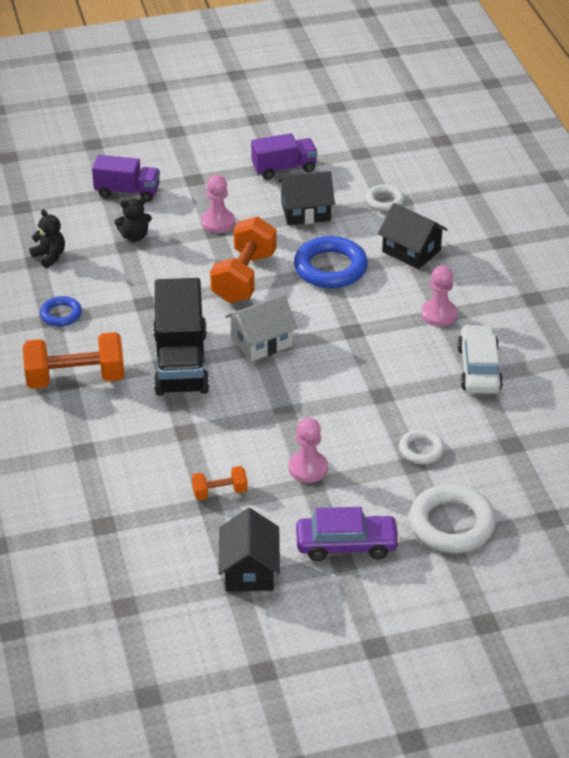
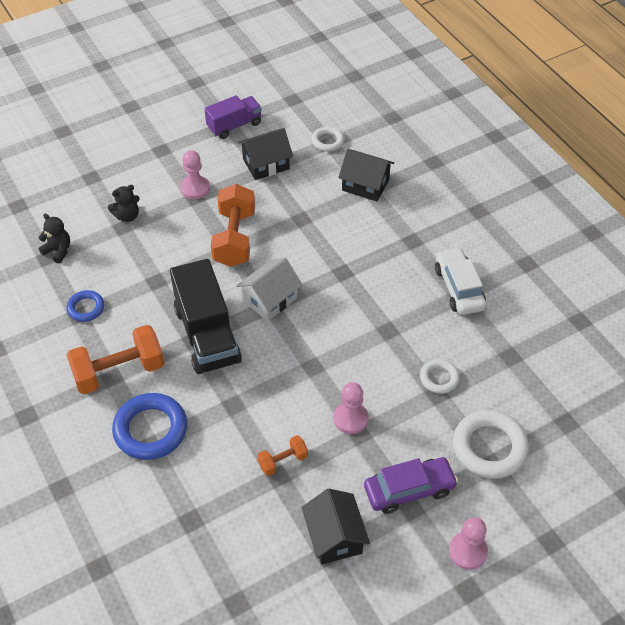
camera: 15 degrees left, 10 degrees up
purple truck [92,155,160,202] -> none
blue ring [294,236,368,288] -> blue ring moved to [112,393,187,460]
pink pawn [421,265,457,326] -> pink pawn moved to [449,517,488,570]

